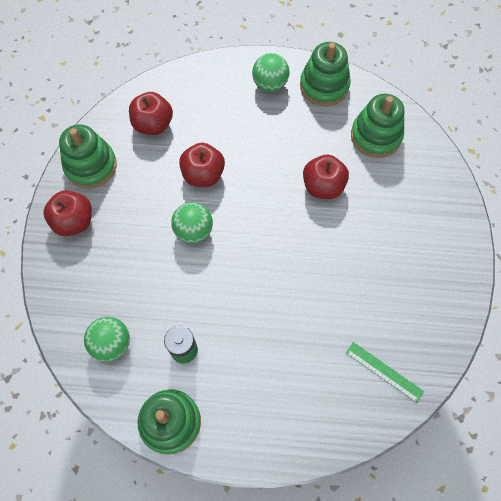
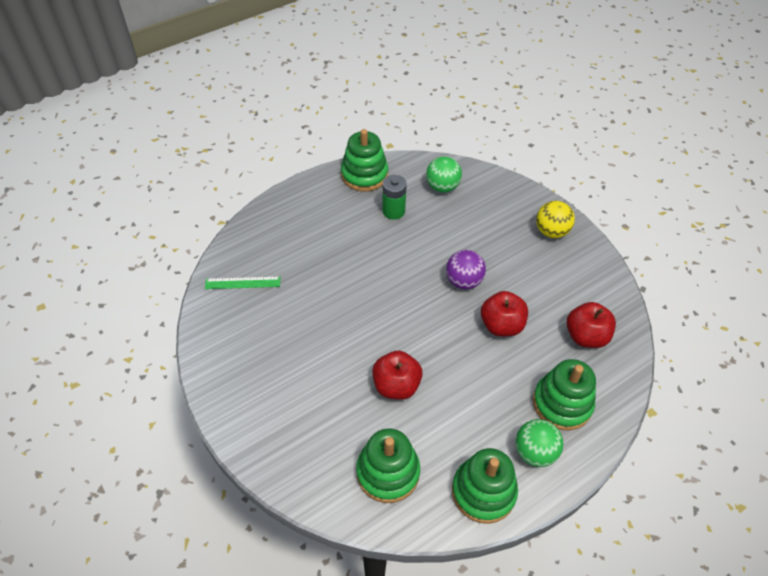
camera: 140 degrees right, 15 degrees down
red apple [43,190,92,236] -> yellow ball [536,201,575,238]
green stacking toy [59,124,117,189] -> green stacking toy moved to [533,359,596,430]
green ball [171,202,213,244] -> purple ball [446,250,486,289]

